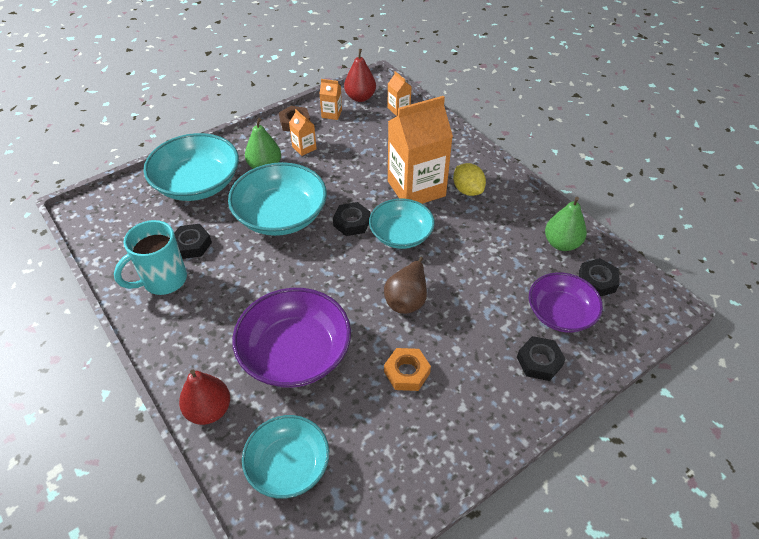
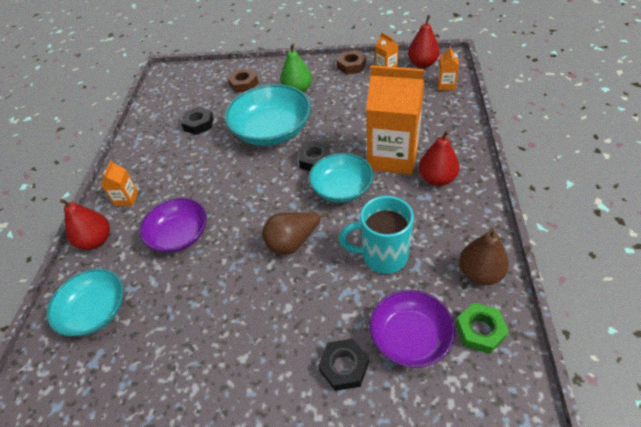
camera: 45 degrees right, 0 degrees up
turquoise mug [114,220,187,295] -> turquoise mug moved to [339,196,414,274]
turquoise bowl [144,133,239,201] -> brown nut [228,69,259,93]
purple bowl [232,288,351,388] -> purple bowl [139,198,207,253], size x0.66
orange carton [289,109,317,156] -> orange carton moved to [101,160,138,206]
orange nut [384,348,431,391] -> none
yellow lemon [453,163,486,196] -> red pear [419,130,459,186]
green pear [545,197,587,251] -> brown pear [459,228,509,285]
black nut [579,258,619,296] -> green nut [456,303,509,354]

